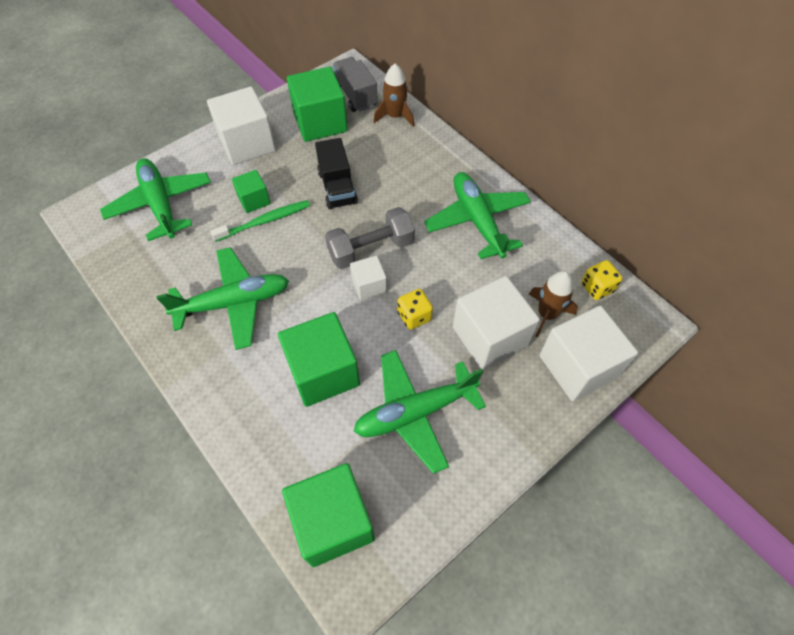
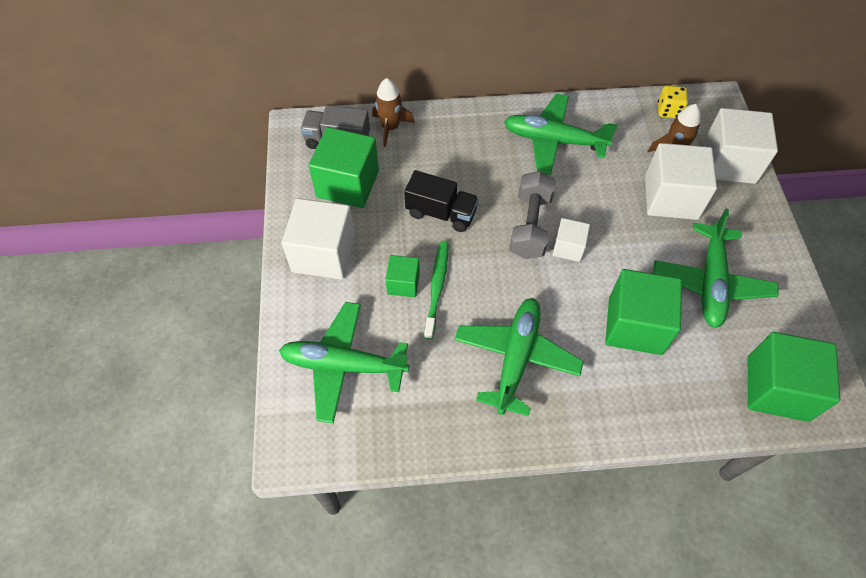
camera: 55 degrees left, 0 degrees up
yellow dice [397,289,433,330] -> none

